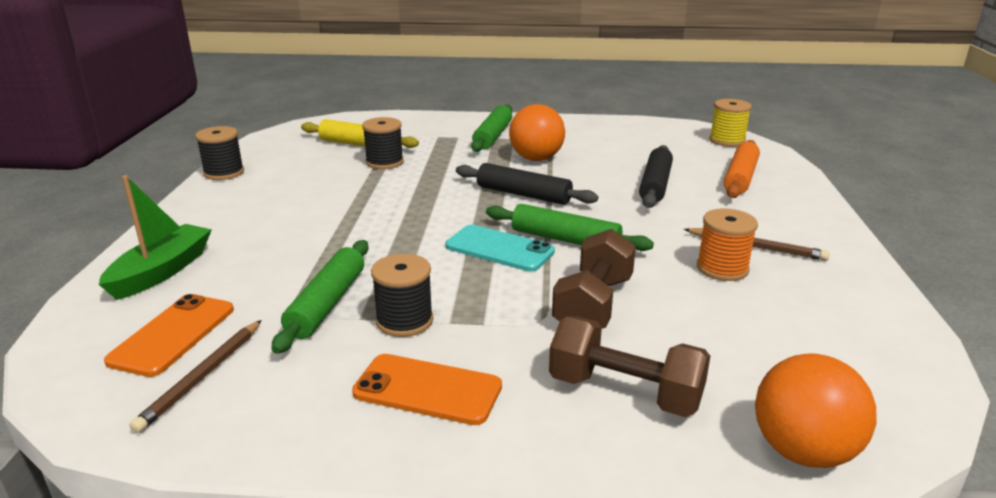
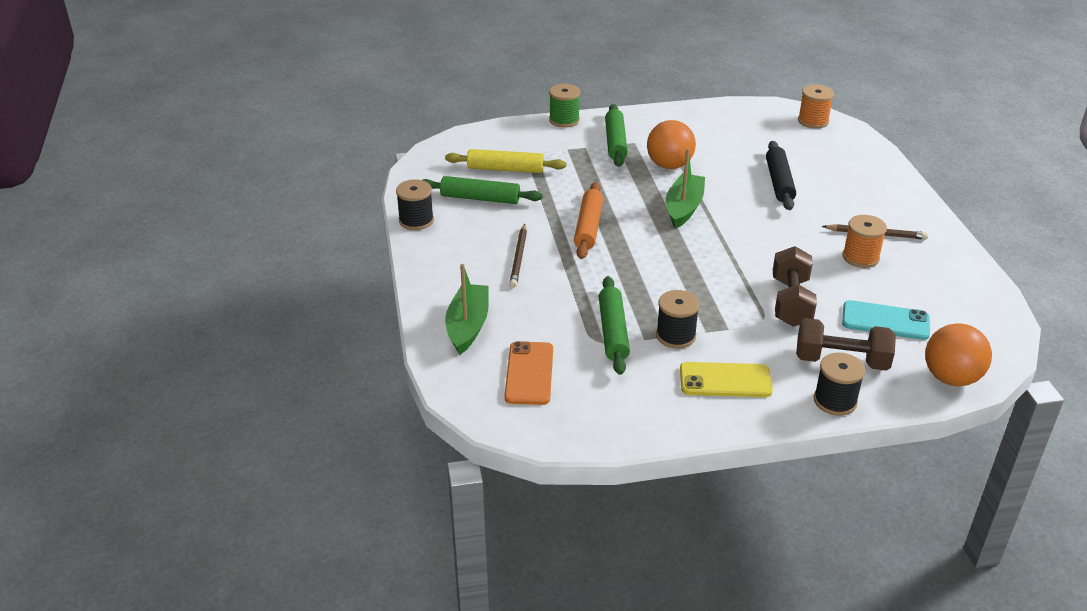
camera: 15 degrees left, 10 degrees up
brown pencil [130,320,261,433] -> brown pencil moved to [509,224,527,288]
orange phone [352,354,502,425] -> yellow phone [680,362,773,397]
black spool [362,117,404,169] -> black spool moved to [814,352,865,416]
turquoise phone [445,225,555,272] -> turquoise phone moved to [842,300,930,340]
black rolling pin [456,163,598,205] -> green boat [666,148,705,229]
green rolling pin [486,204,654,251] -> green rolling pin moved to [423,176,543,204]
yellow spool [709,99,752,147] -> orange spool [798,84,834,129]
orange rolling pin [724,140,760,198] -> orange rolling pin moved to [574,182,604,259]
none -> green spool [549,84,580,128]

